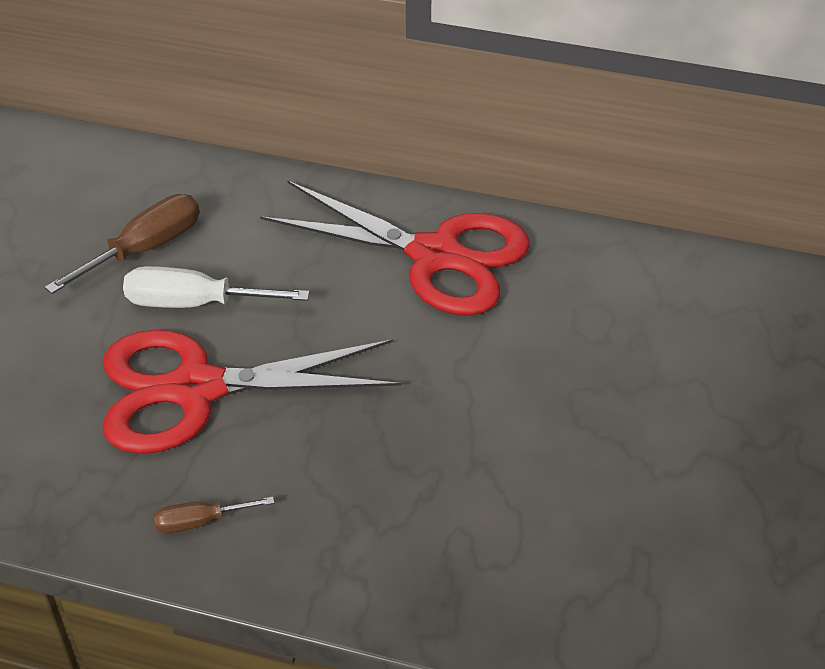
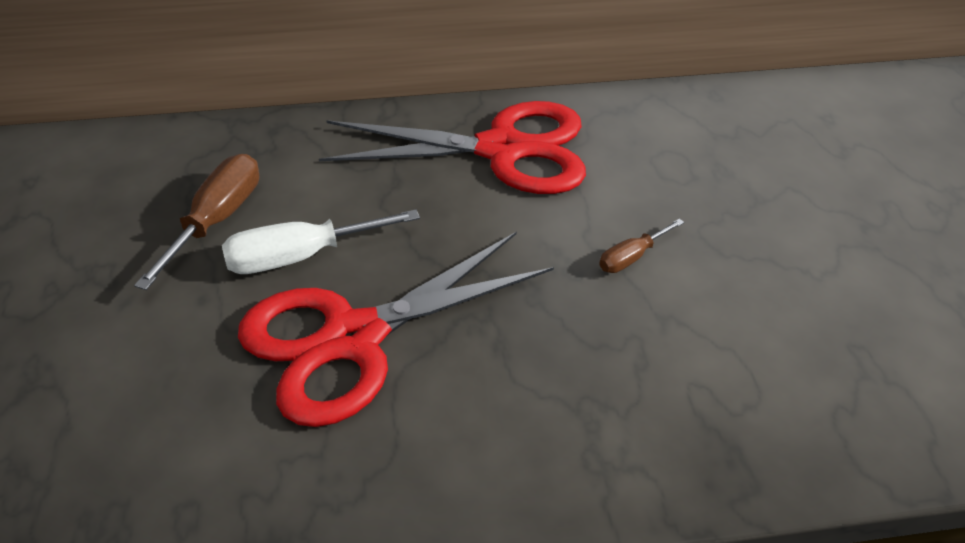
camera: 25 degrees left, 0 degrees up
brown screwdriver [154,497,274,533] -> brown screwdriver moved to [599,219,684,273]

